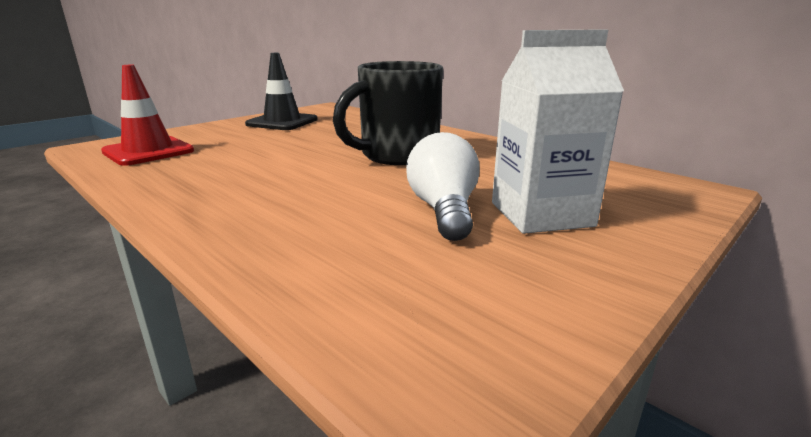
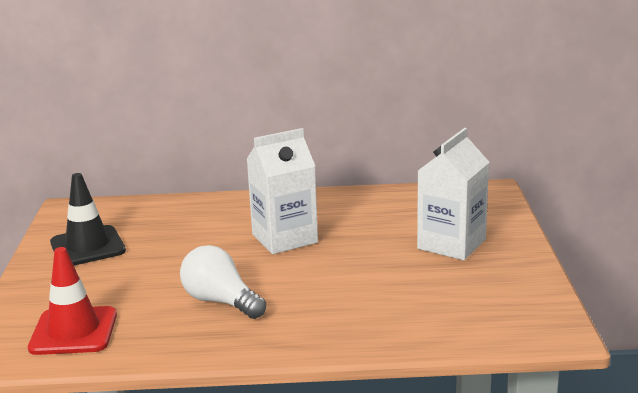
camera: 45 degrees left, 0 degrees up
black mug [333,61,443,165] -> white carton [247,128,318,254]
white light bulb [406,132,480,241] -> white light bulb moved to [180,245,266,319]

